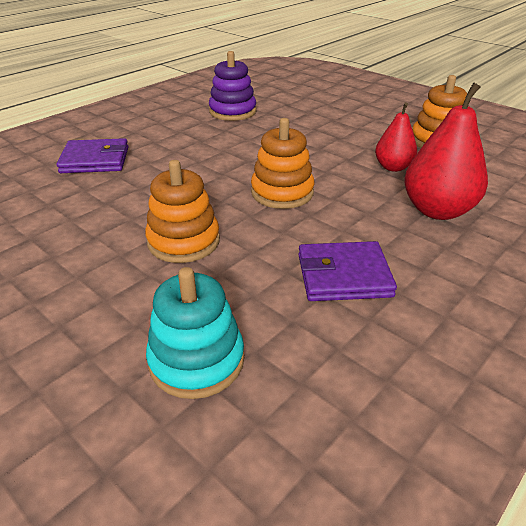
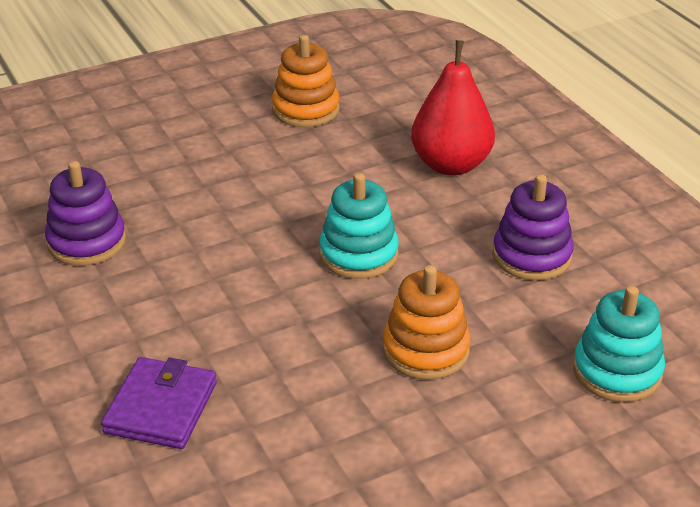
camera: 70 degrees left, 0 degrees up
orange stacking toy [251,118,314,209] -> turquoise stacking toy [319,173,399,279]
purple wallet [298,241,397,301] -> purple stacking toy [493,174,574,281]
red pear [375,102,417,172] -> none

